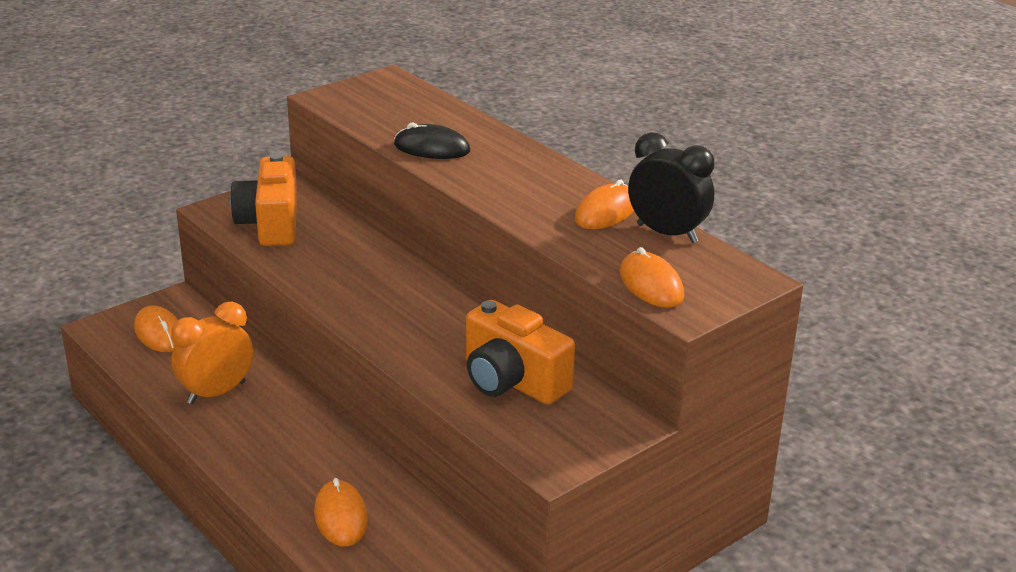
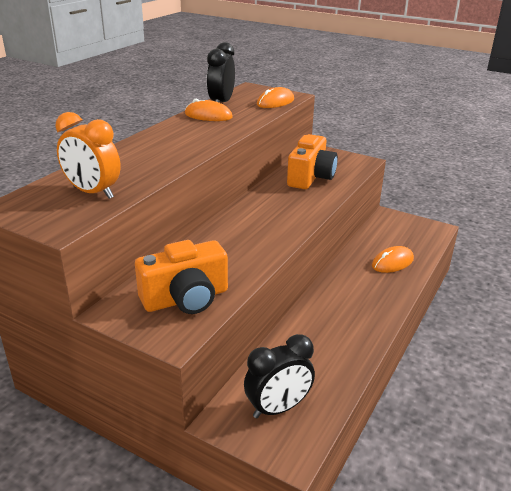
camera: 110 degrees left, 0 degrees up
orange mouse [134,305,178,352] -> black clock [244,334,315,418]
orange clock [171,302,253,404] -> orange clock moved to [55,112,121,199]
black mouse [394,123,470,159] -> none

